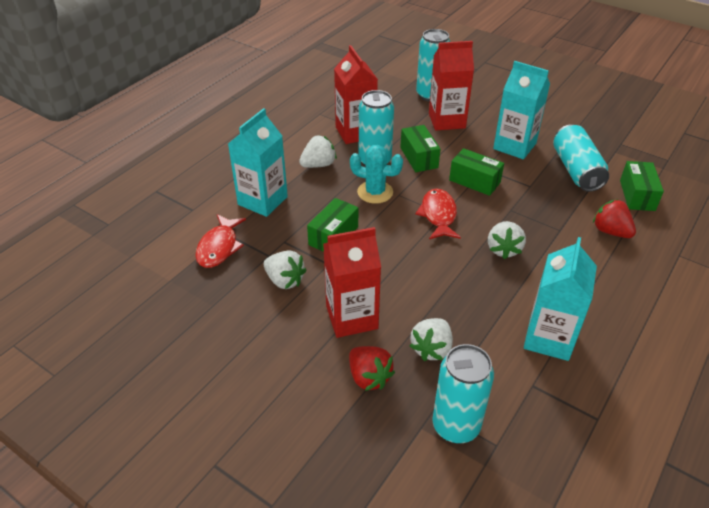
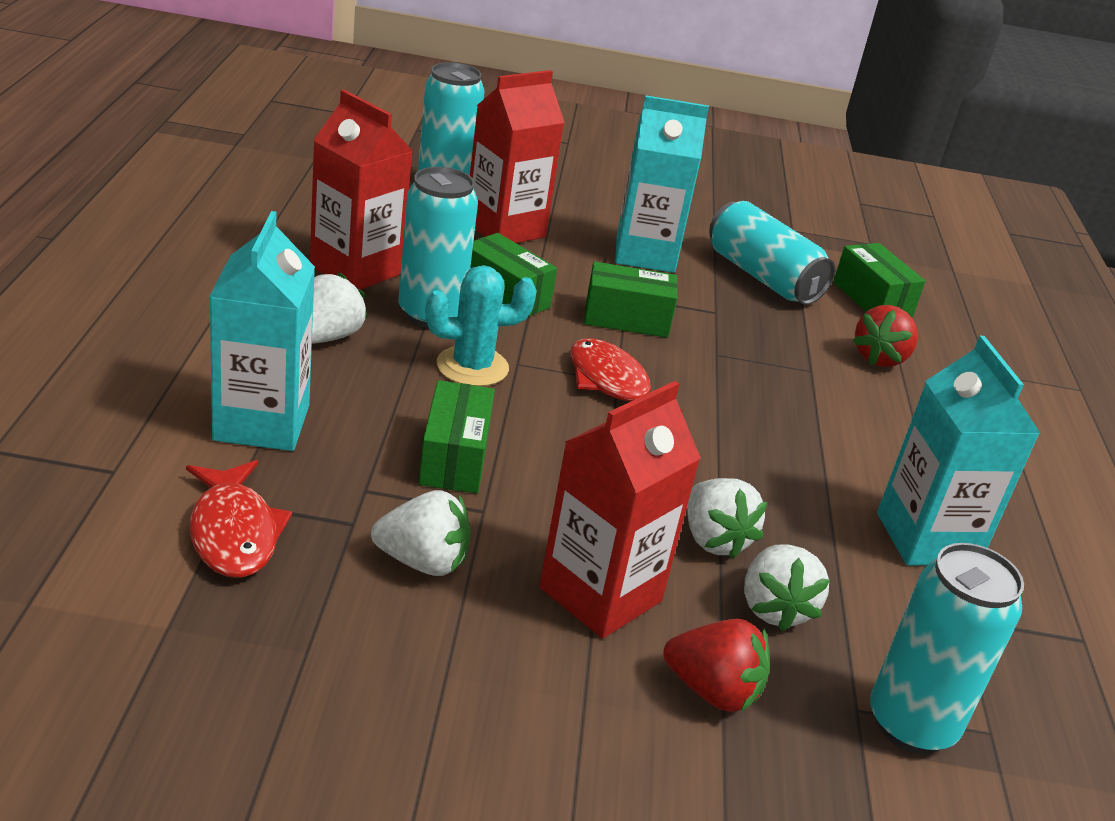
camera: 35 degrees left, 10 degrees down
white strawberry [488,221,526,260] -> white strawberry moved to [687,478,767,559]
red strawberry [593,199,636,238] -> red strawberry turned 75 degrees counterclockwise [853,305,918,367]

